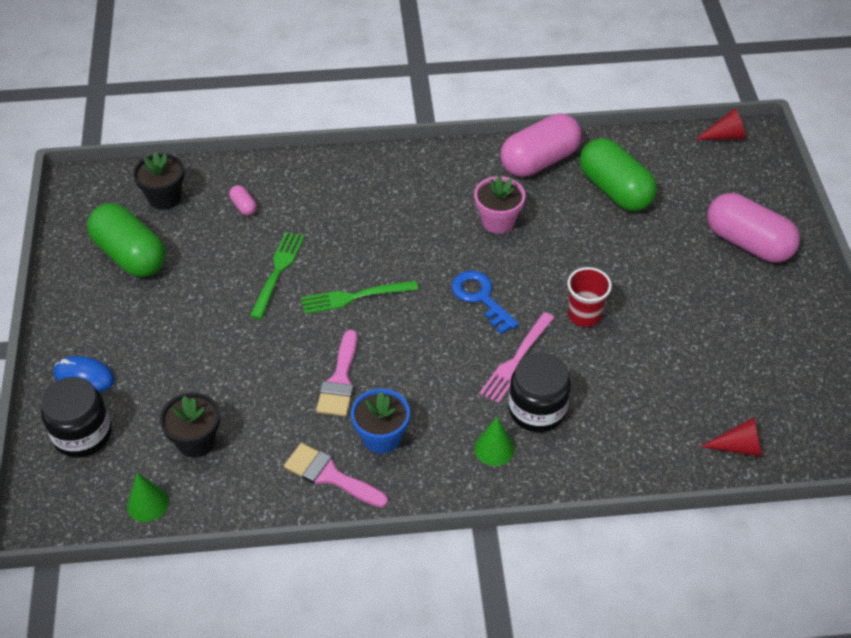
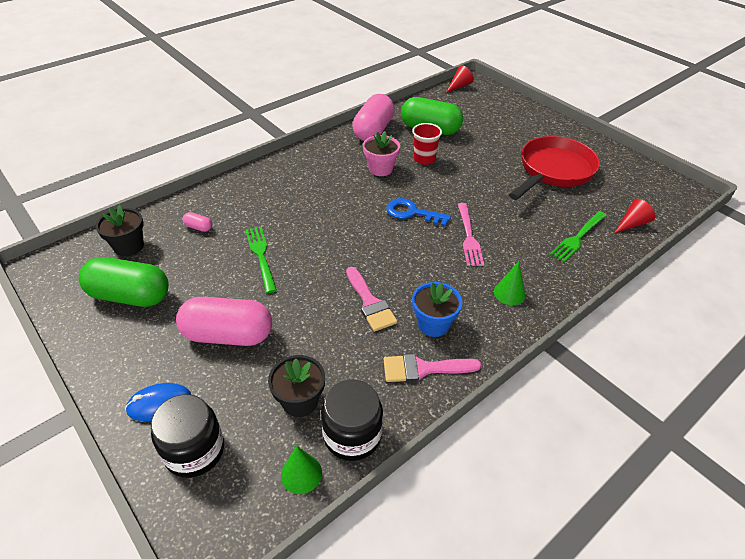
camera: 35 degrees left, 5 degrees down
green fork [301,280,418,314] -> green fork moved to [550,211,607,262]
black jar [508,353,571,432] -> black jar moved to [321,380,383,461]
red cup [567,267,612,327] -> red cup moved to [412,123,442,165]
pink capsule [707,193,800,263] -> pink capsule moved to [176,297,272,346]
none -> red pan [509,136,600,200]

